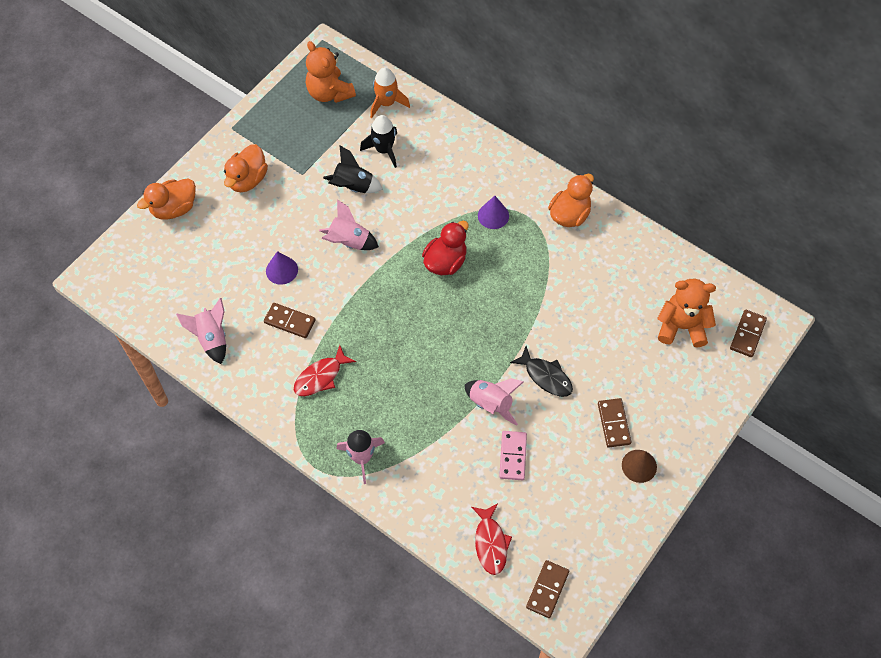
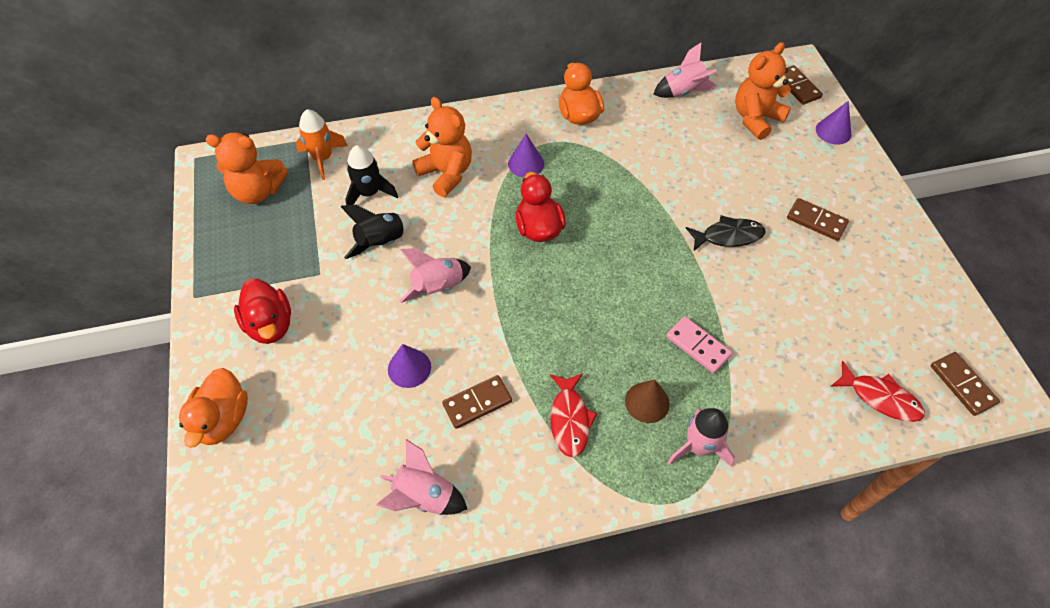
camera: 50 degrees left, 5 degrees down
orange duck [224,144,268,192] -> red duck [234,278,291,344]
pink rocket [465,378,524,426] -> pink rocket moved to [653,43,718,98]
pink domino [499,431,527,480] -> pink domino moved to [666,316,732,373]
brown cone [622,450,657,483] -> brown cone moved to [625,380,670,423]
none -> orange teddy bear [412,97,472,197]
none -> purple cone [816,101,851,145]

